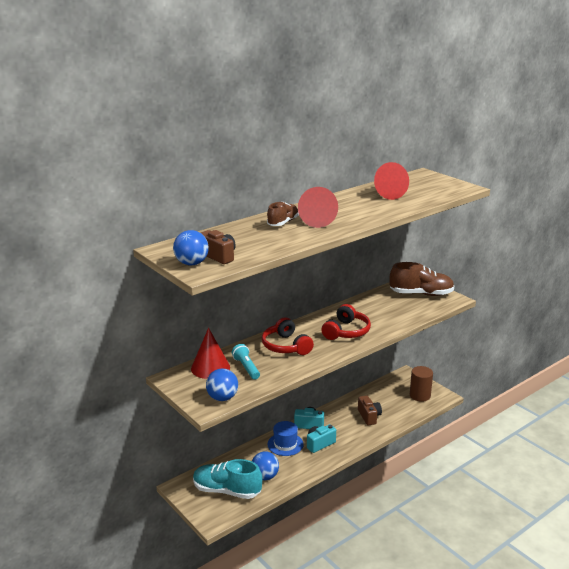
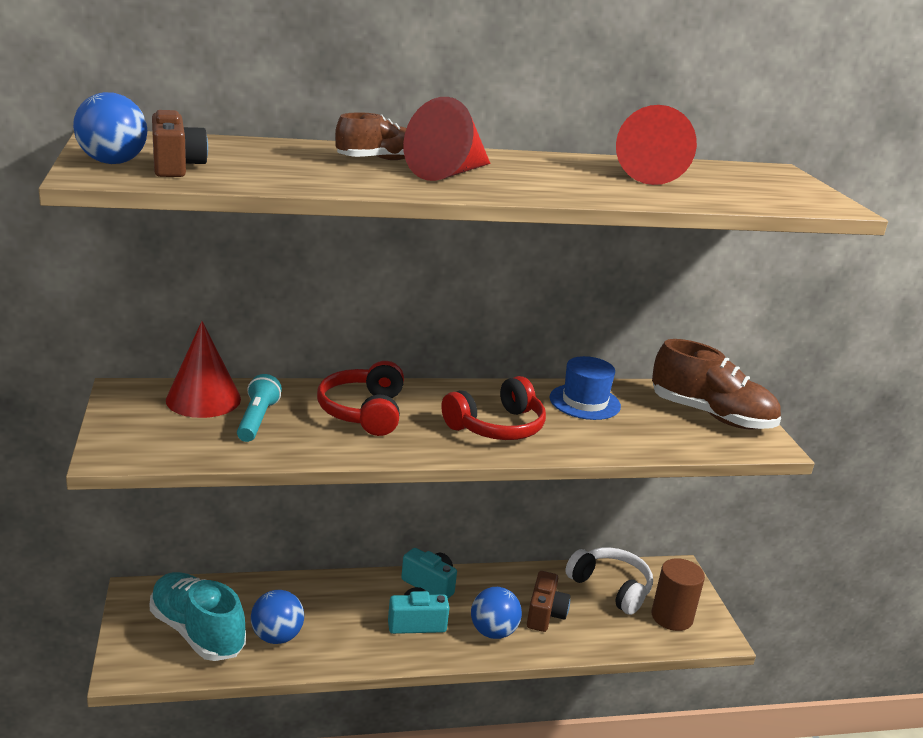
camera: 25 degrees right, 0 degrees up
blue ball [206,368,238,401] -> blue ball moved to [471,587,522,639]
blue hat [267,421,304,456] -> blue hat moved to [550,356,621,420]
none -> white headphones [565,547,653,615]

